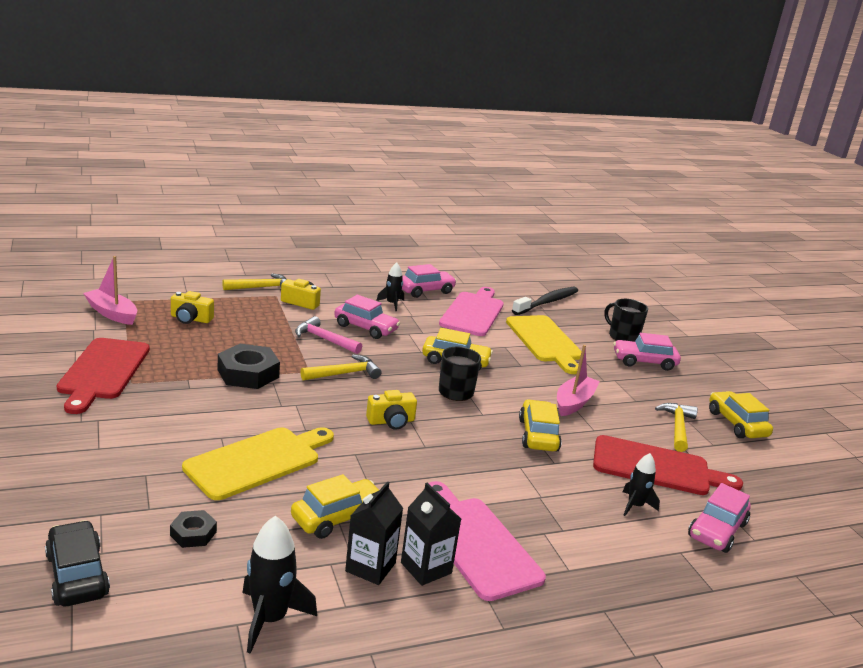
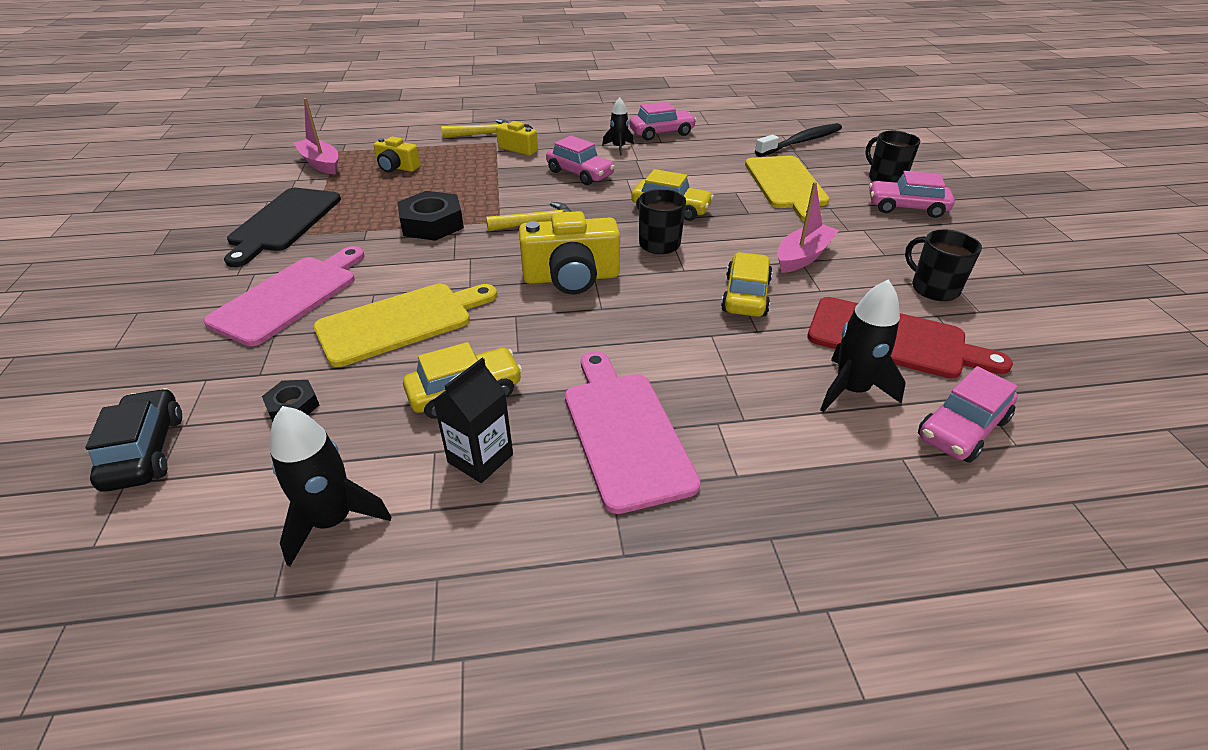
camera: 15 degrees right, 15 degrees up
red cutting board [57,338,150,414] -> black cutting board [224,188,341,267]
pink hammer [295,316,362,354] -> none
yellow camera [366,390,417,430] -> yellow camera [519,211,620,294], size x1.74
black carton [401,483,461,586] -> none
pink cutting board [439,287,504,336] -> pink cutting board moved to [204,246,365,346]
black rocket [623,453,660,516] -> black rocket [820,279,906,412], size x1.58
yellow hammer [655,403,698,452] -> black mug [905,229,982,301]
yellow car [709,391,773,438] -> none

